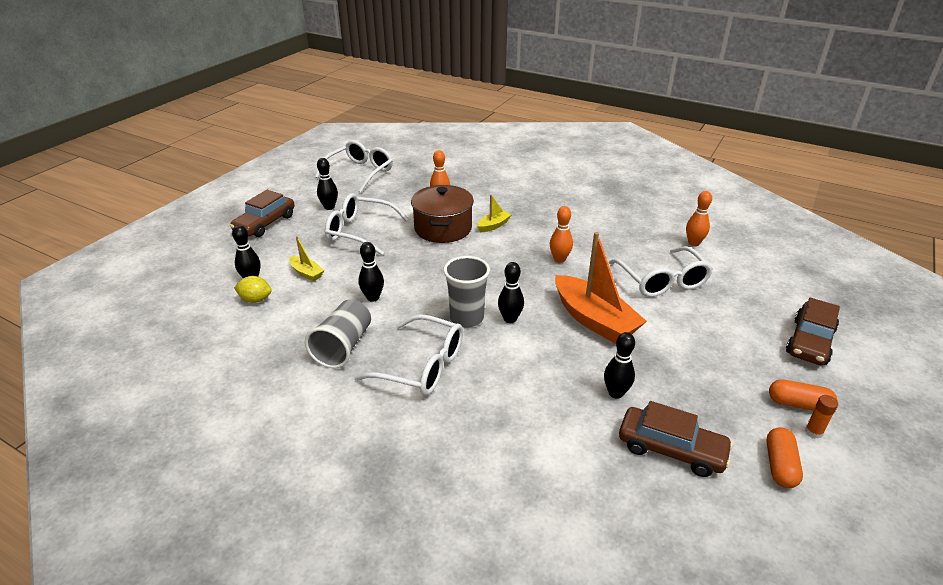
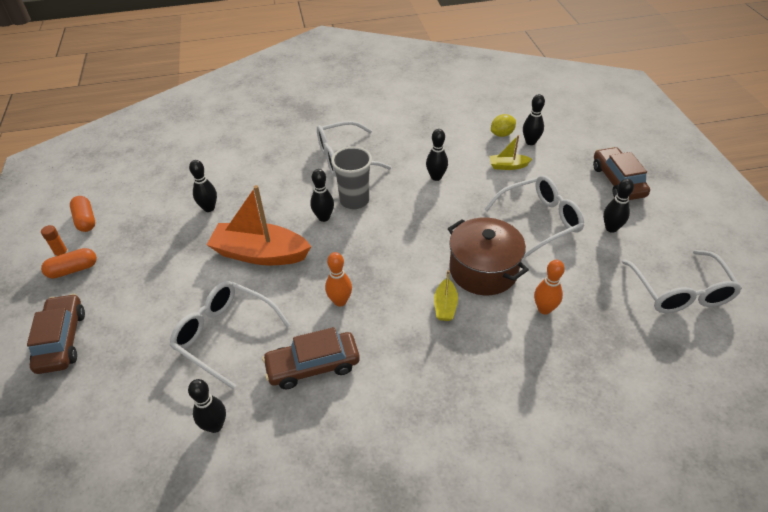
camera: 140 degrees right, 10 degrees up
grey cup [305,299,371,368] -> none
brown car [619,401,733,477] -> brown car moved to [262,327,360,389]
orange bowling pin [686,191,712,246] -> black bowling pin [188,379,226,433]

